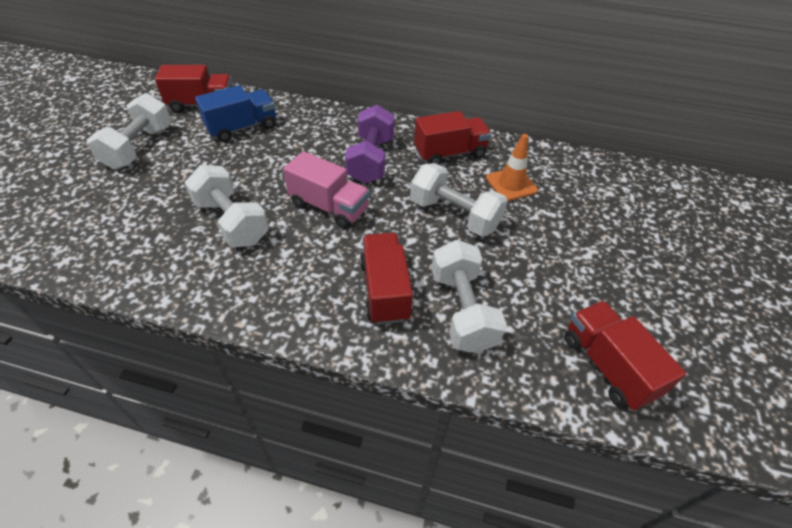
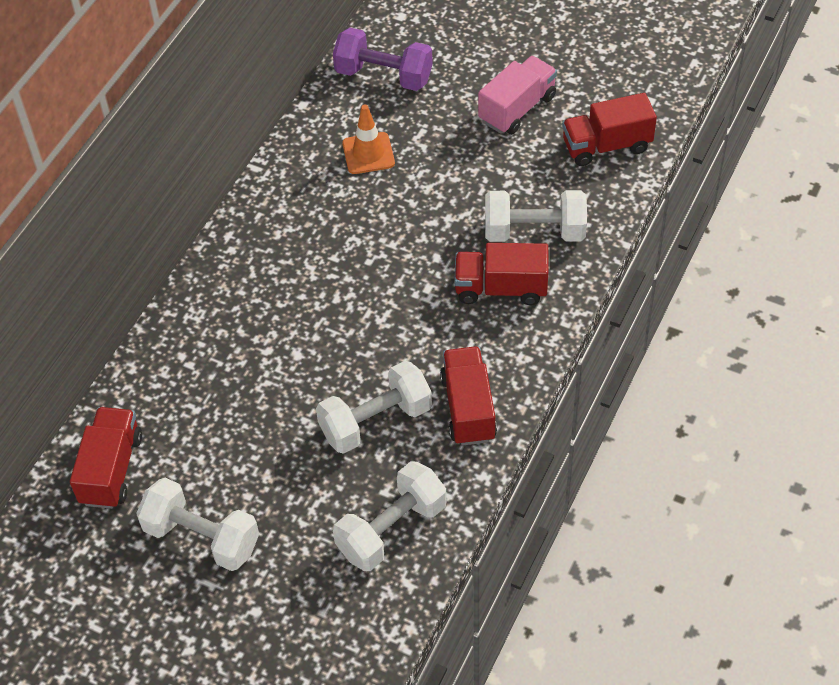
camera: 75 degrees left, 5 degrees up
blue truck [195,85,276,142] -> none
pink truck [283,151,370,229] -> pink truck moved to [478,56,557,135]
purple dumbbell [345,105,395,184] -> purple dumbbell moved to [333,28,433,91]
white dumbbell [410,163,508,237] -> white dumbbell moved to [333,461,447,571]
red truck [414,111,492,165] -> red truck moved to [440,346,497,446]

